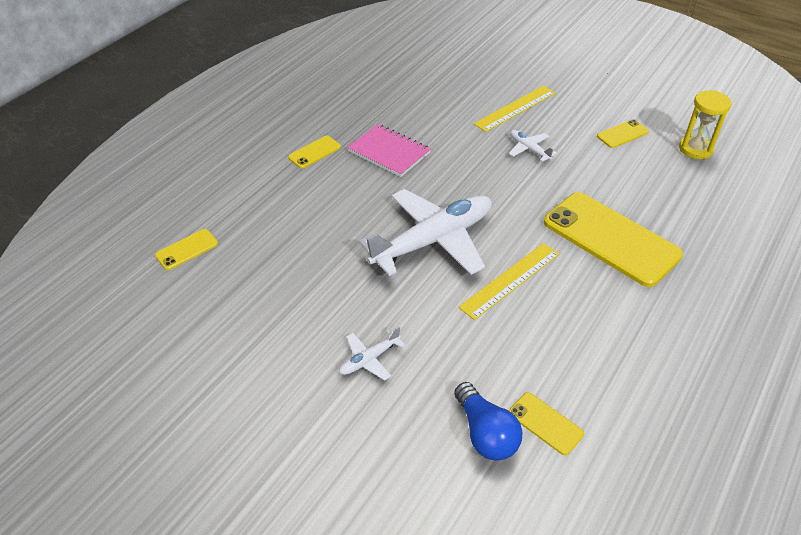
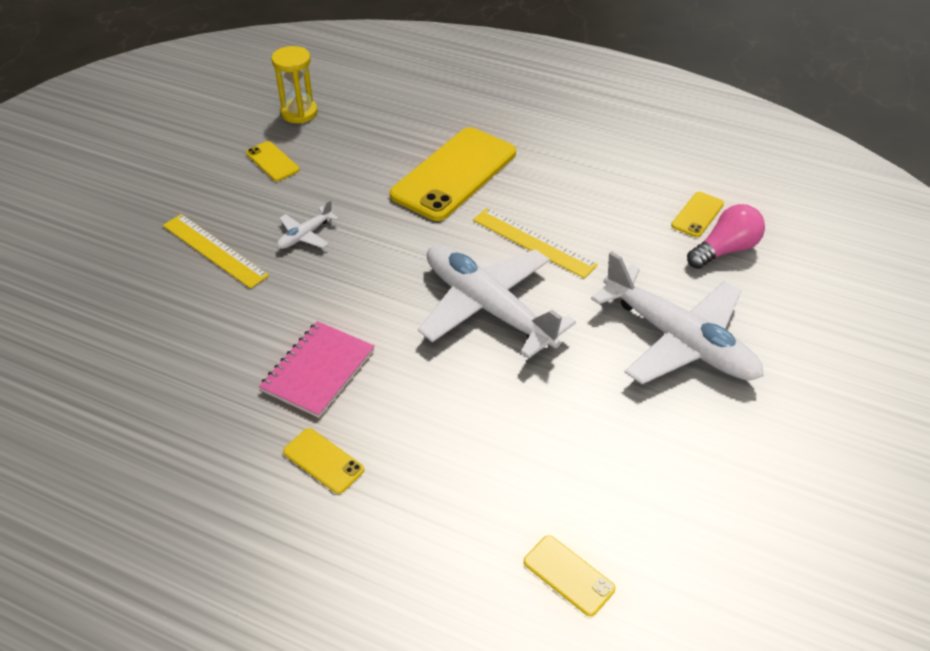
camera: 100 degrees left, 0 degrees up
white plane [339,327,406,380] -> white plane [591,251,764,384], size x2.33
blue light bulb [454,382,523,461] -> pink light bulb [687,204,765,269]

